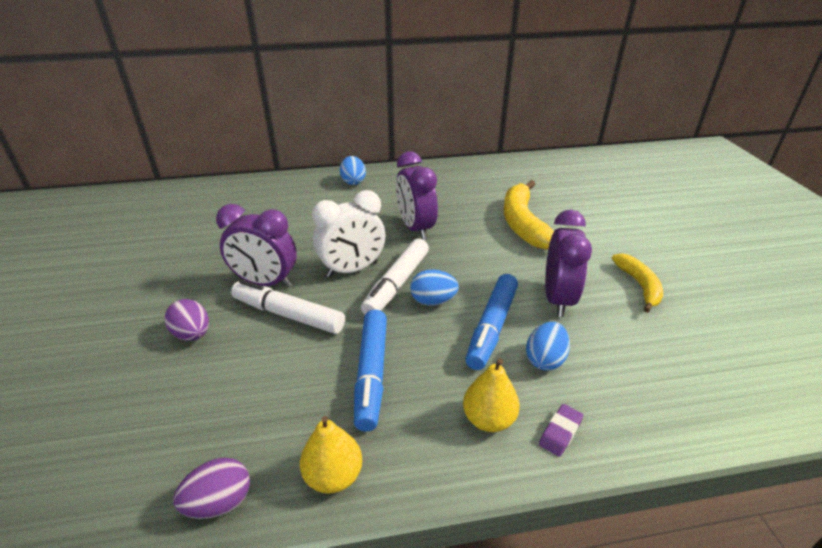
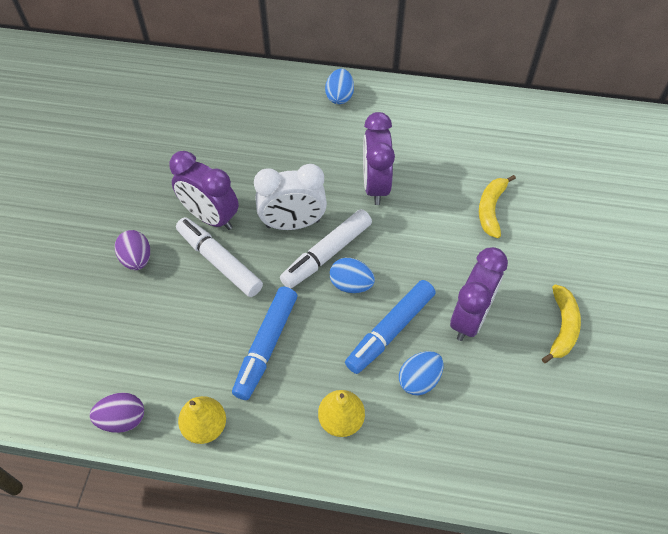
camera: 20 degrees right, 20 degrees up
yellow banana [504,180,554,250] -> yellow banana [479,175,516,238], size x0.61
purple eraser [539,404,583,457] -> none

